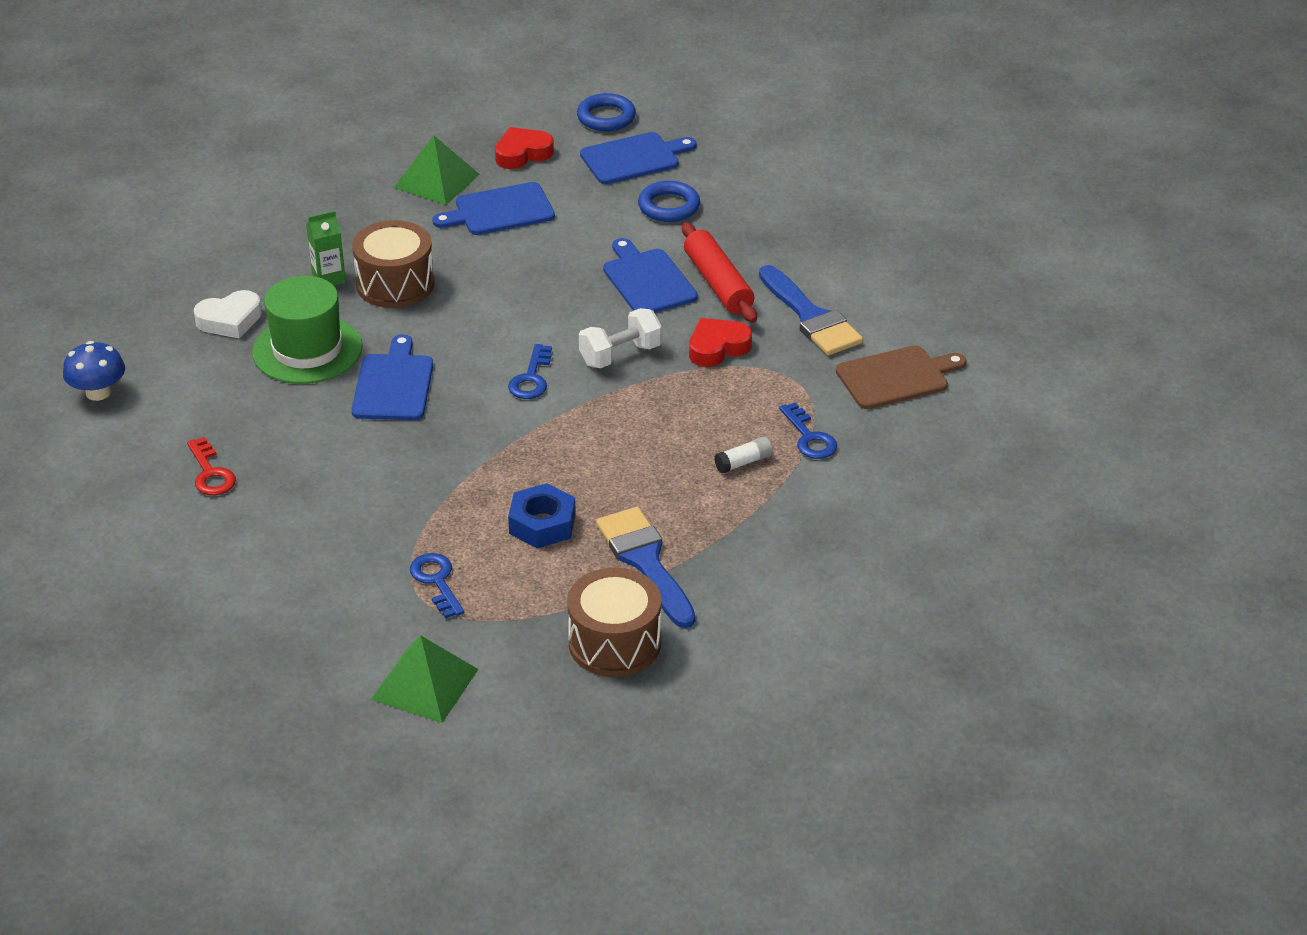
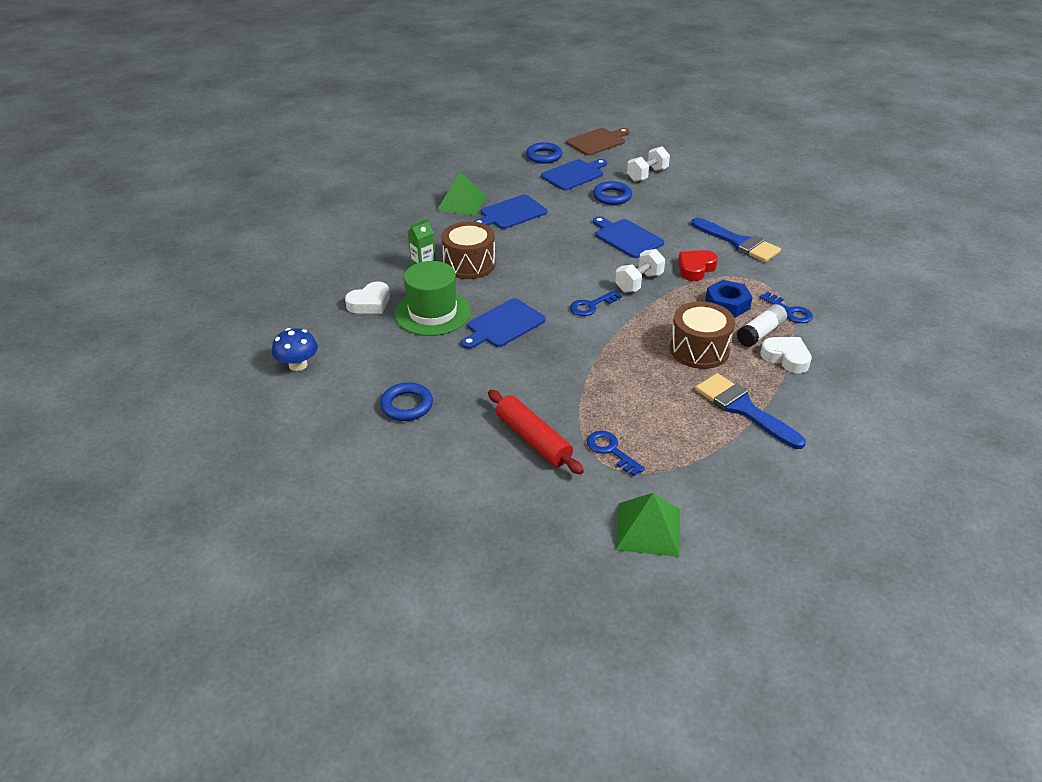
camera: 15 degrees left, 0 degrees up
red key [187,437,236,495] -> blue ring [380,382,433,421]
blue cutting board [351,334,433,420] -> blue cutting board turned 120 degrees counterclockwise [461,298,546,349]
red heart [495,127,554,169] -> none
blue key [508,344,552,399] -> blue key turned 60 degrees clockwise [570,290,622,316]
blue nut [508,483,576,548] -> blue nut moved to [705,280,752,318]
brown drum [567,568,661,677] -> brown drum moved to [670,301,735,369]
red rolling pin [682,222,757,323] -> red rolling pin moved to [488,390,584,475]
white glue stick [714,436,773,473] -> white glue stick [737,304,787,347], size x1.50
brown cutting board [836,345,966,409] -> brown cutting board moved to [566,128,629,156]
none -> white dumbbell [627,146,670,182]
none -> white heart [760,337,812,373]

